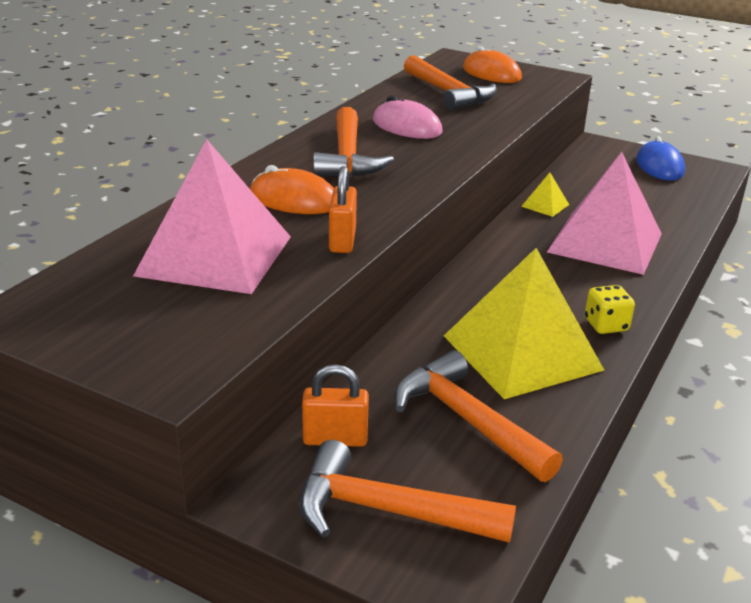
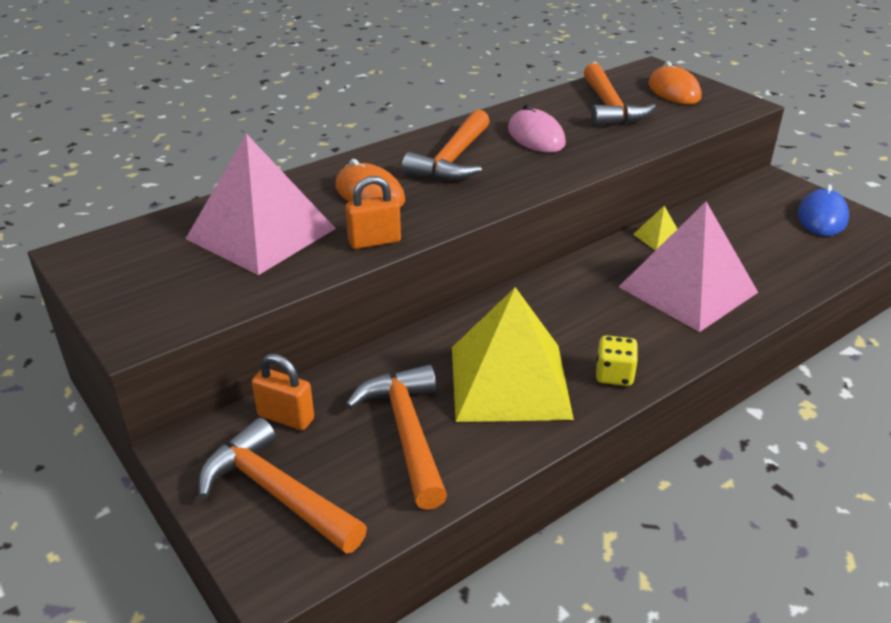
camera: 25 degrees right, 5 degrees up
orange padlock [329,166,357,253] -> orange padlock turned 45 degrees clockwise [345,176,401,249]

